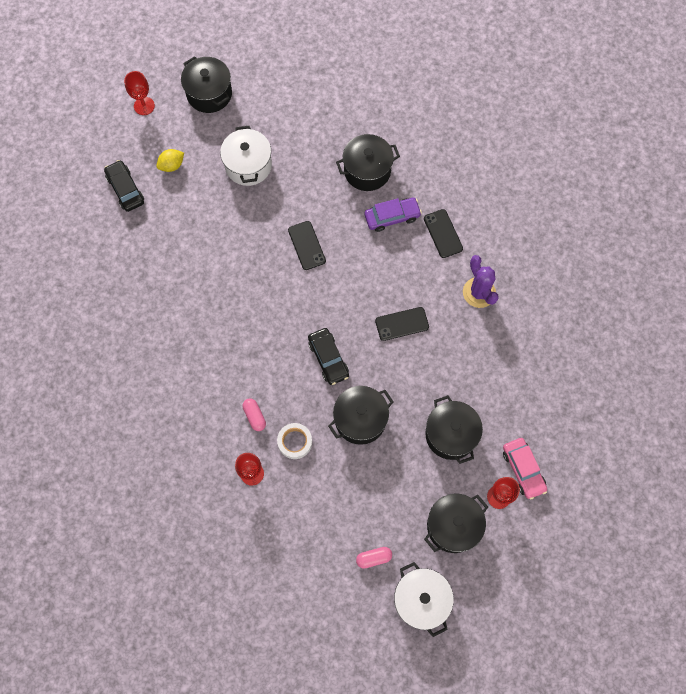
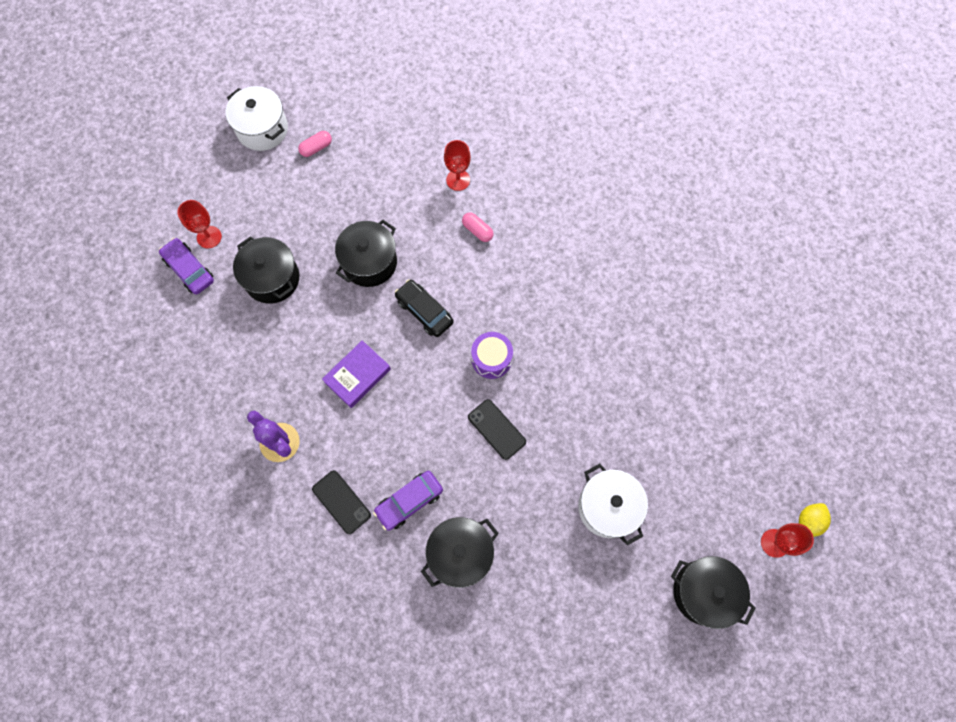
camera: 160 degrees right, 0 degrees up
black car [104,160,144,212] -> none
yellow lemon [156,149,184,172] -> yellow lemon moved to [799,503,831,537]
white tape [277,423,312,459] -> none
black phone [375,307,429,341] -> purple book [322,340,391,408]
black pot [424,494,488,553] -> none
pink car [503,438,547,500] -> purple car [159,238,214,295]
none -> purple drum [471,332,513,379]

